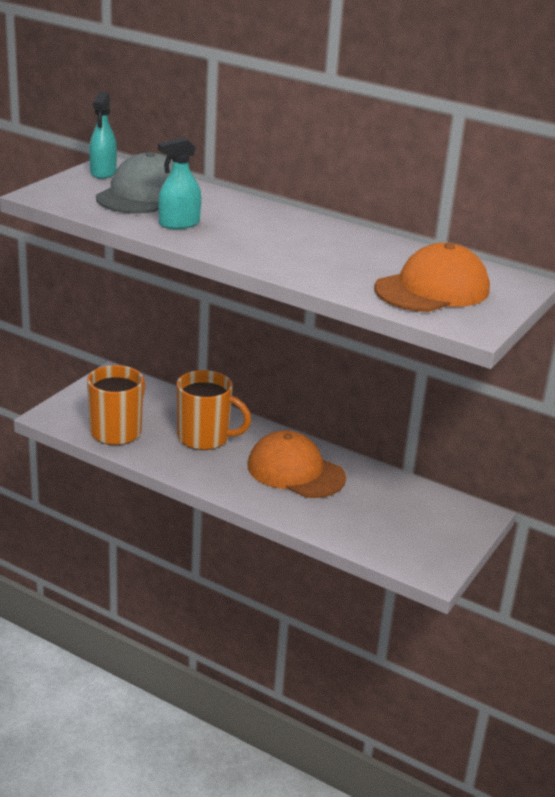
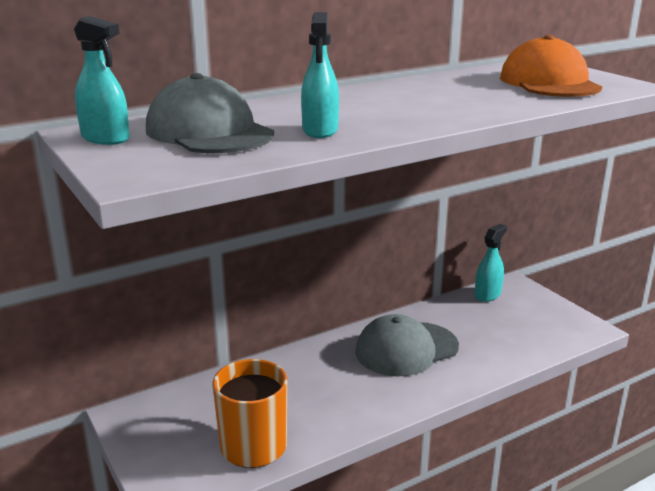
camera: 60 degrees left, 5 degrees down
orange mug [177,370,251,450] -> none
orange cap [248,430,346,498] -> grey cap [355,314,459,377]
none -> turquoise spray bottle [475,224,507,302]

